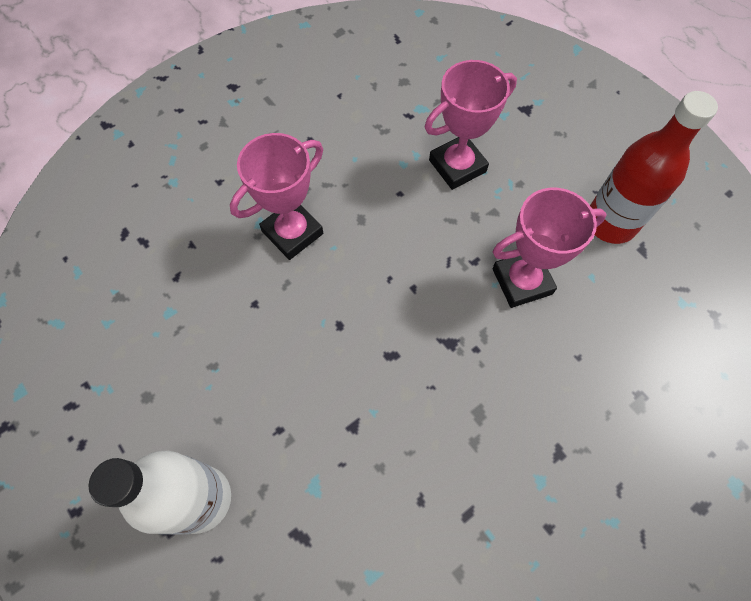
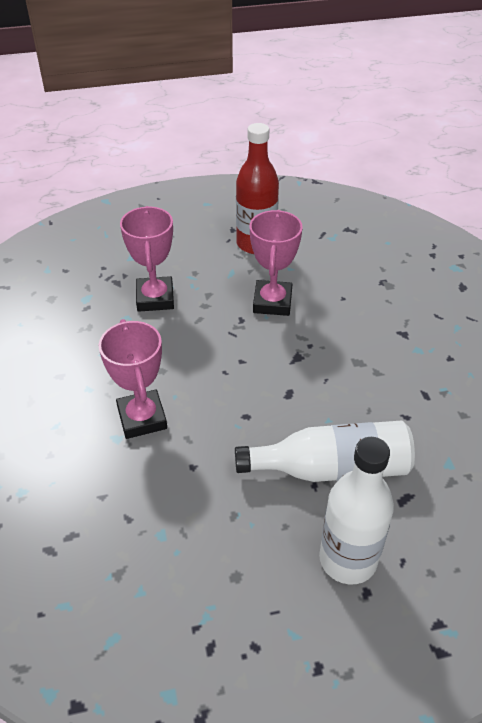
camera: 65 degrees left, 20 degrees down
none -> white bottle [235,421,415,482]

